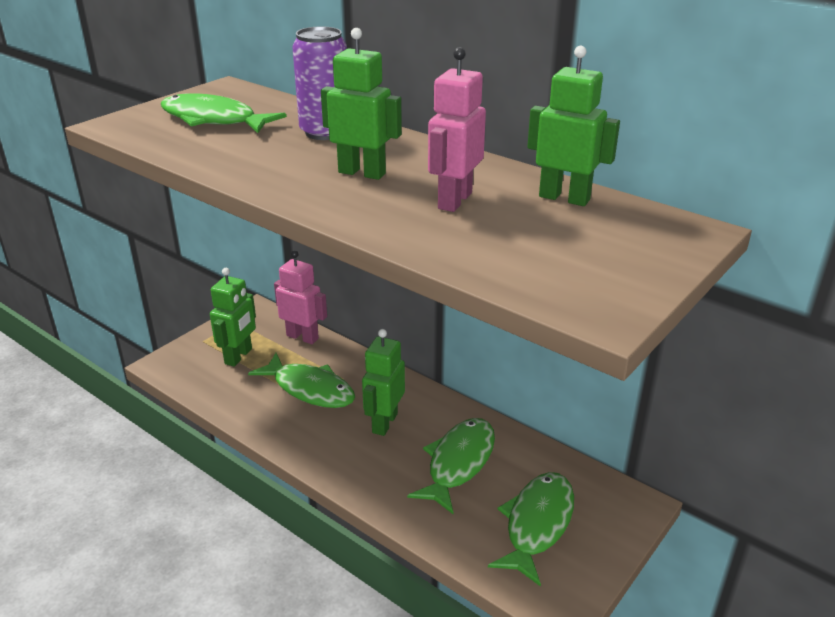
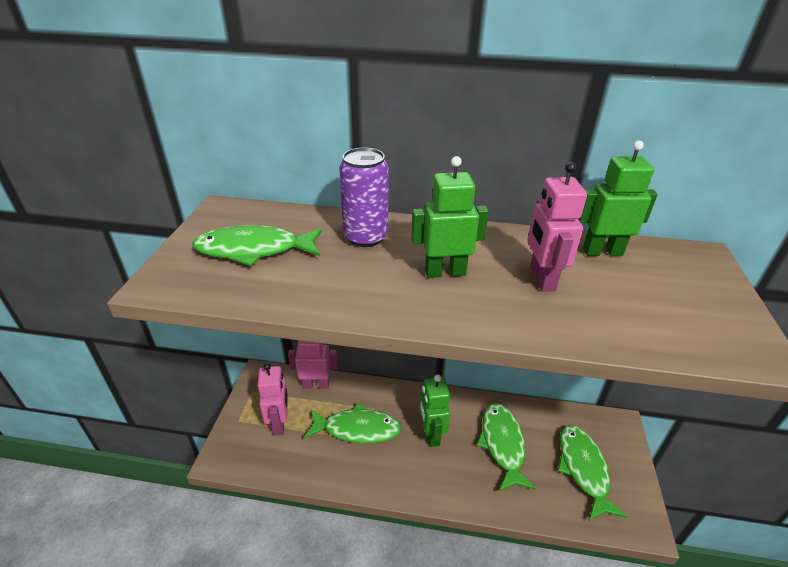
camera: 30 degrees left, 5 degrees up
green robot [210,268,256,367] -> pink robot [257,363,288,435]

